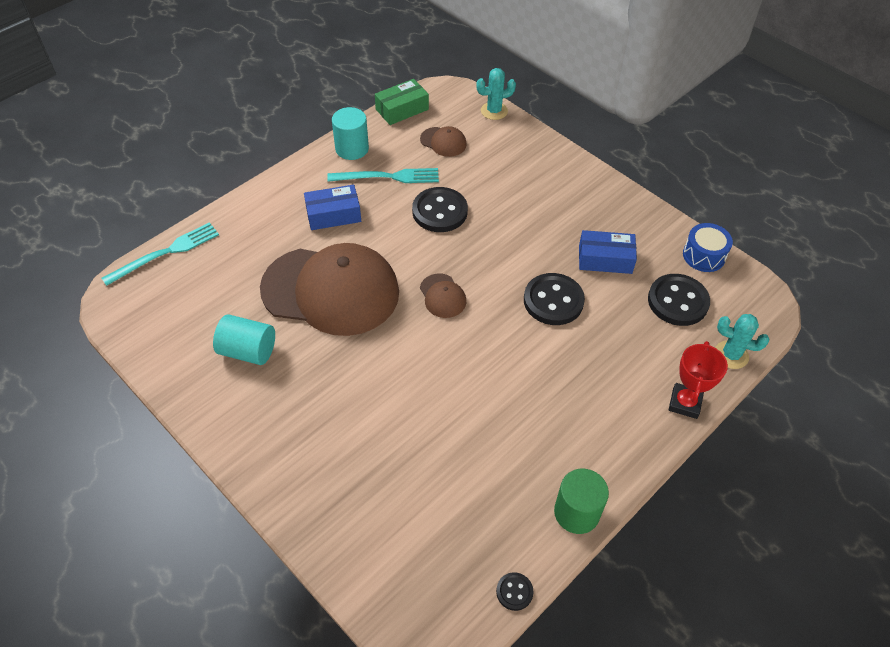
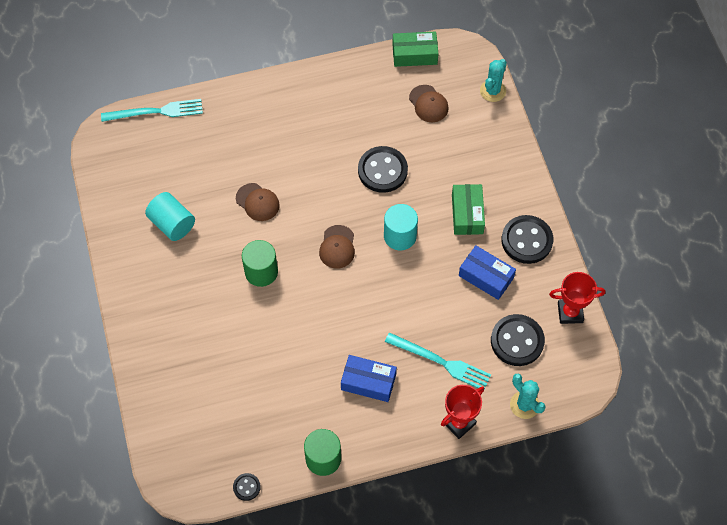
camera: 30 degrees right, 10 degrees up
brown cap [260,243,399,336] -> brown cap [236,183,280,221], size x0.40
blue box [304,185,361,230] -> blue box moved to [341,355,397,402]
turquoise fork [327,168,439,183] -> turquoise fork moved to [385,332,491,389]
turquoise cylinder [332,107,369,160] -> turquoise cylinder moved to [384,204,418,251]
turquoise cactus [476,68,516,120] -> turquoise cactus turned 75 degrees counterclockwise [480,59,507,102]
black button [524,273,585,325] -> black button moved to [501,215,553,264]
blue drum [683,223,733,272] -> red trophy [549,272,606,324]
none -> green cylinder [242,240,278,287]
none -> green box [452,184,485,235]

